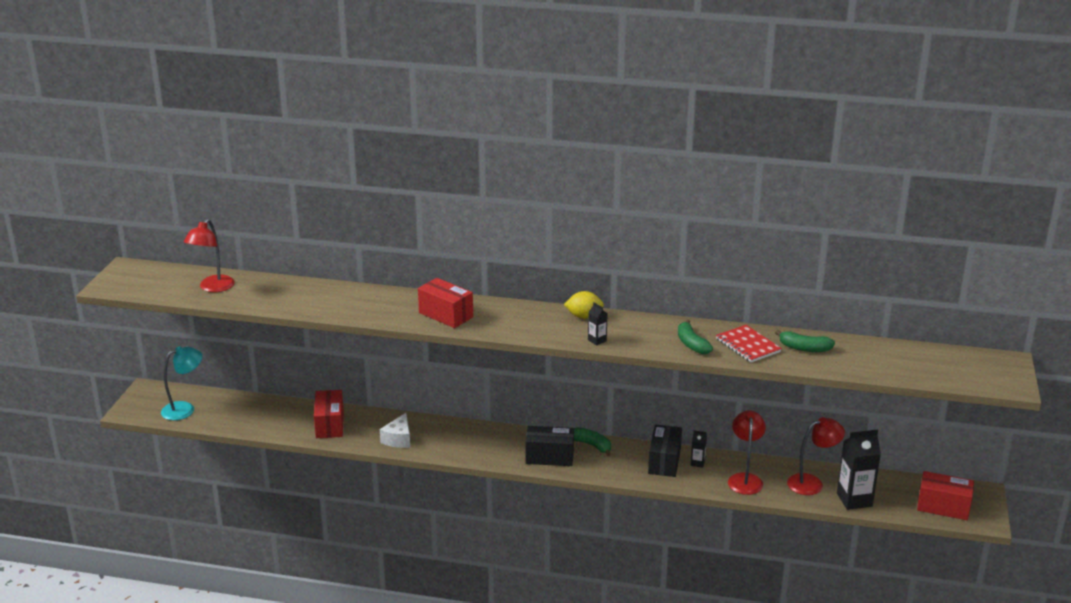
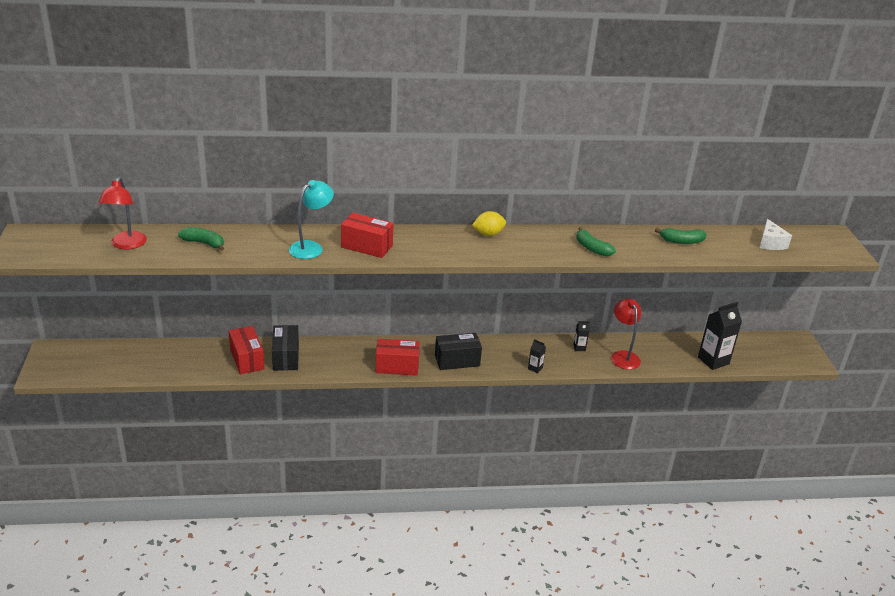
camera: 20 degrees left, 5 degrees up
turquoise lamp [161,346,202,420] -> turquoise lamp moved to [289,180,334,259]
white cheese [380,413,410,448] -> white cheese moved to [759,219,792,250]
green banana [574,427,611,456] -> green banana moved to [178,227,224,251]
black carton [588,302,608,345] -> black carton moved to [528,339,546,373]
black box [648,425,682,477] -> black box moved to [272,325,299,371]
red notebook [716,325,782,362] -> none
red lamp [787,417,845,495] -> none
red box [917,471,974,520] -> red box moved to [376,339,420,376]

